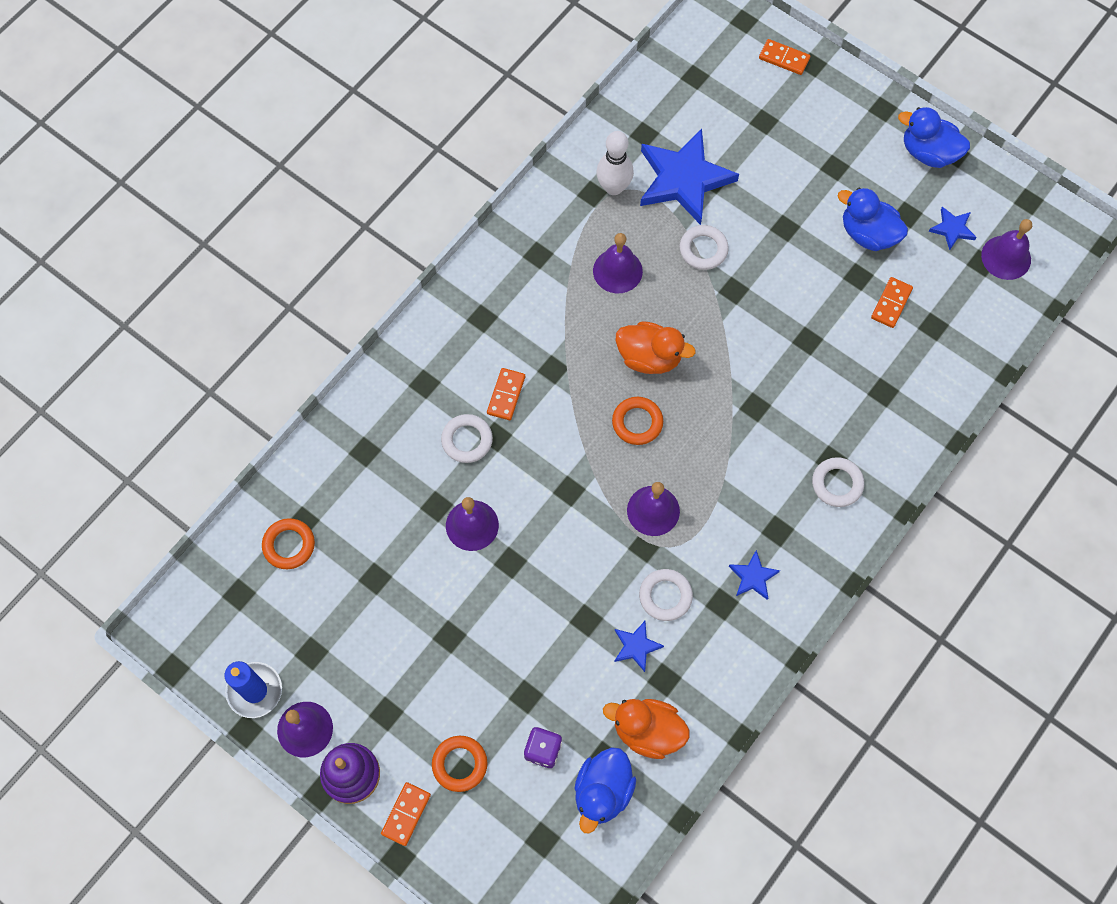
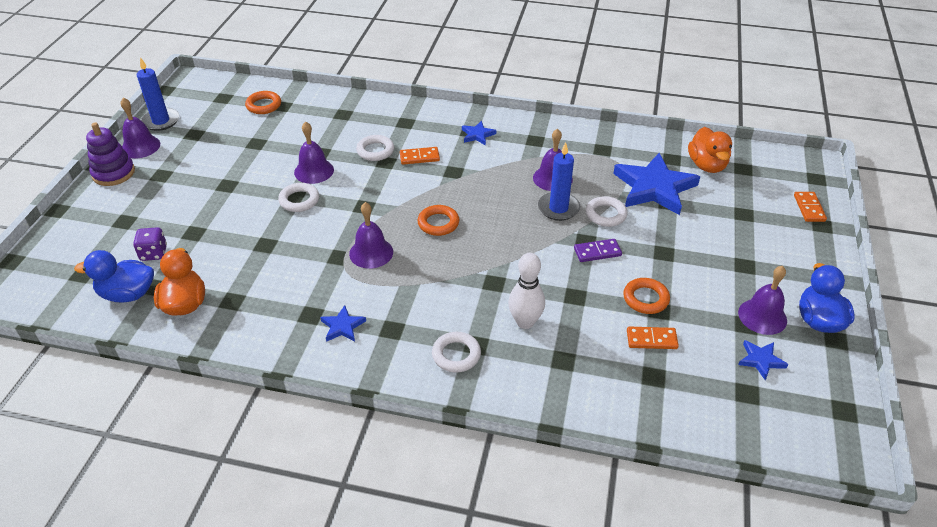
camera: 65 degrees right, 25 degrees down
orange domino [381,782,431,846] -> none
orange ring [432,736,487,792] -> orange ring moved to [623,278,670,314]
white bowling pin [596,131,634,195] -> white bowling pin moved to [508,253,545,329]
blue star [614,621,664,672] -> blue star moved to [462,121,496,146]
orange duck [616,321,696,374] -> orange duck moved to [688,127,732,173]
white ring [639,569,693,621] -> white ring moved to [278,183,319,212]
blue duck [838,188,908,251] -> none
purple bell [981,219,1032,280] -> purple bell moved to [738,266,787,335]
none -> blue candle [538,142,580,221]
none -> purple domino [574,239,622,262]

